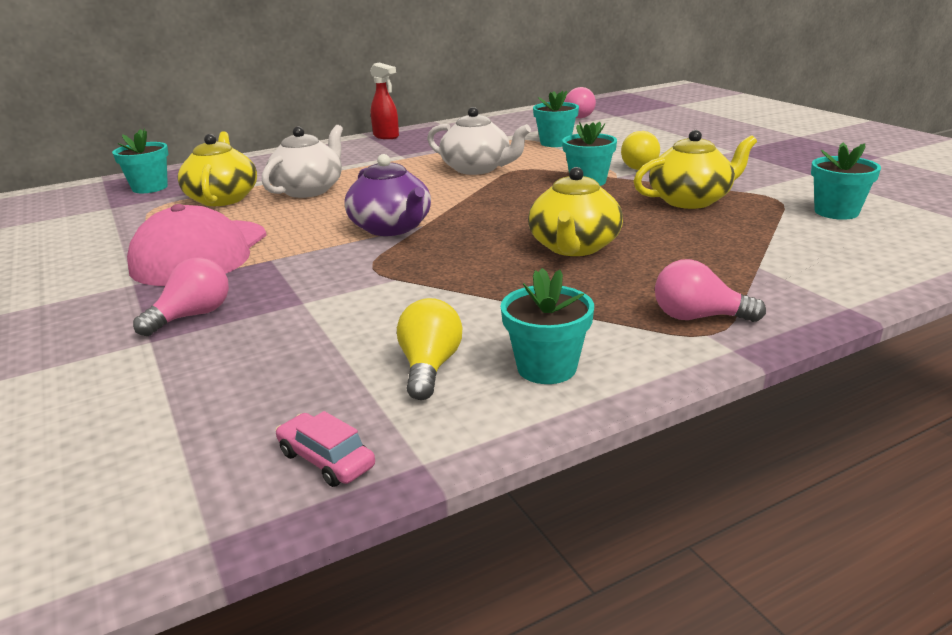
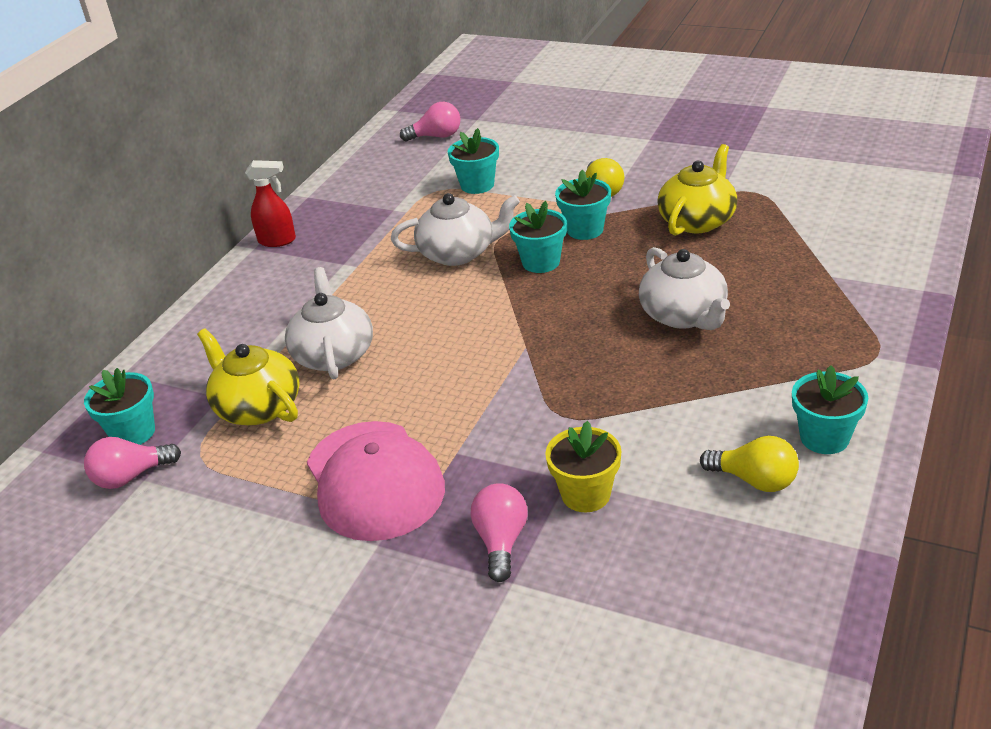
camera: 35 degrees left, 10 degrees up
pink car [275,411,375,487] -> none
purple teapot [344,154,431,236] -> none
yellow light bulb [397,298,462,400] -> yellow light bulb turned 150 degrees clockwise [700,436,799,492]
yellow teapot [528,167,623,256] -> white teapot [639,247,730,330]
pink light bulb [655,259,766,322] -> pink light bulb moved to [84,437,181,489]
turquoise flower pot [811,143,881,220] -> turquoise flower pot moved to [509,201,567,273]
none -> yellow flower pot [545,421,621,512]

